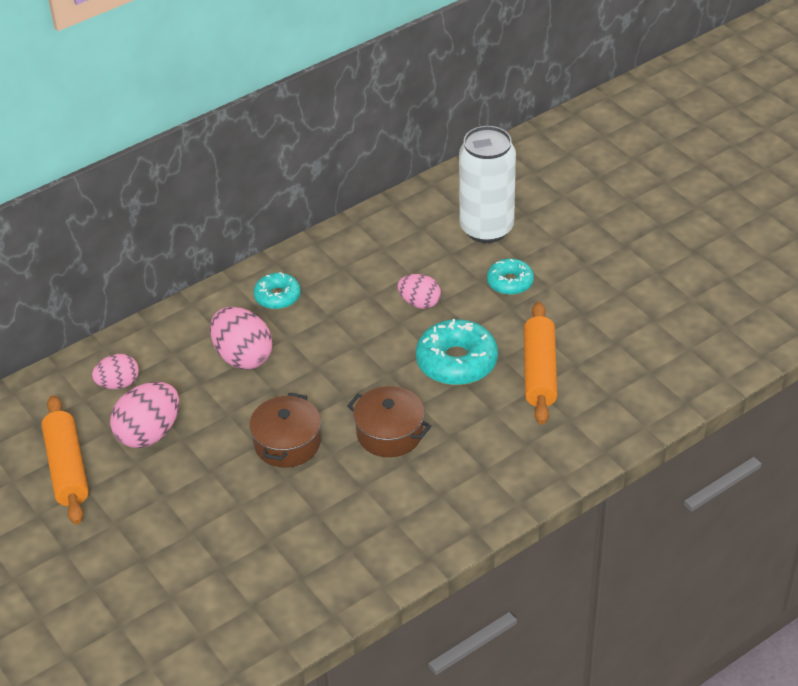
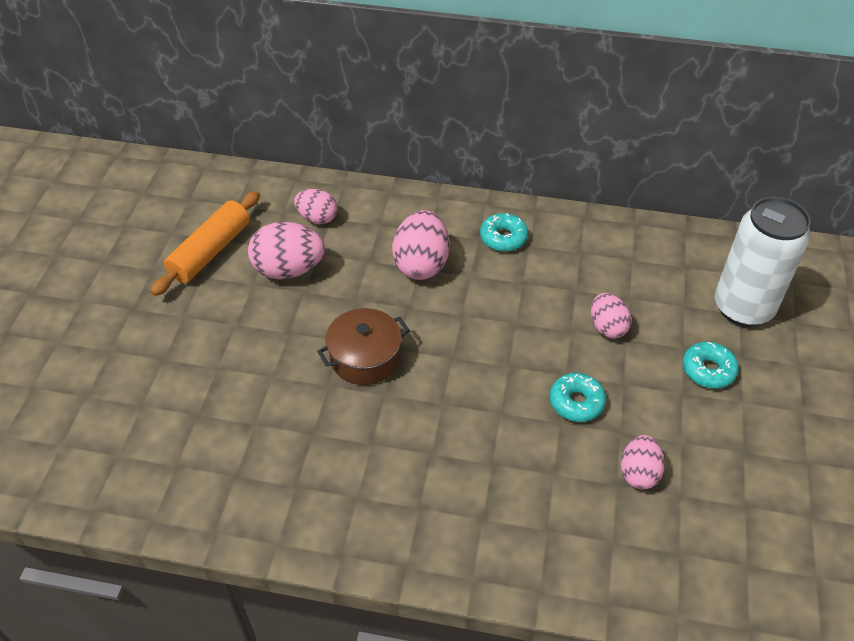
camera: 45 degrees right, 5 degrees up
brown pot [347,386,431,457] -> none
turquoise donut [416,319,498,385] -> turquoise donut [550,373,606,422], size x0.60
orange rolling pin [524,302,558,424] -> pink egg [621,435,665,489]

